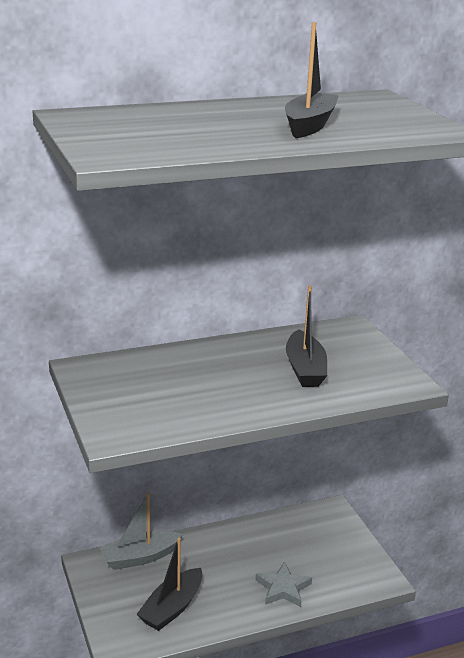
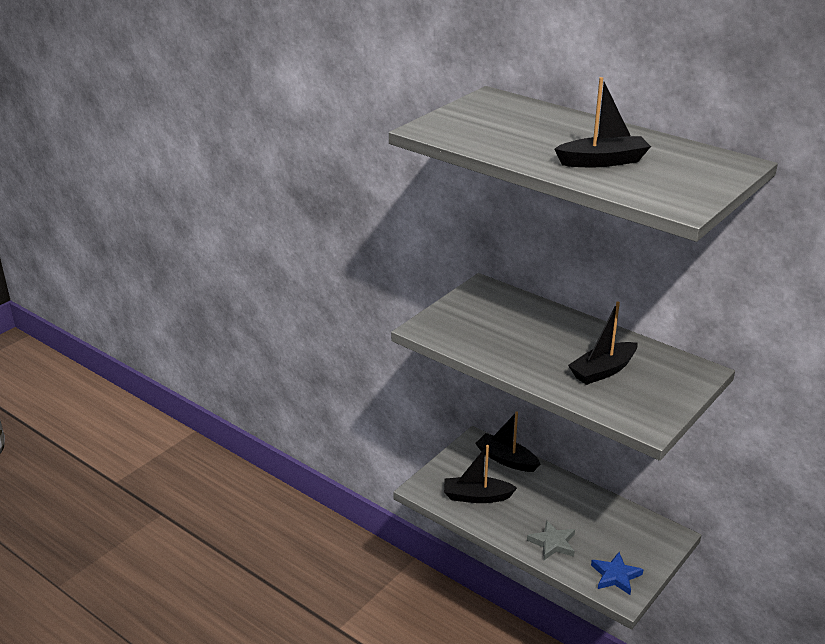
camera: 60 degrees right, 5 degrees up
grey boat [99,493,183,570] -> black boat [476,412,540,472]
none -> blue star [591,552,644,595]

